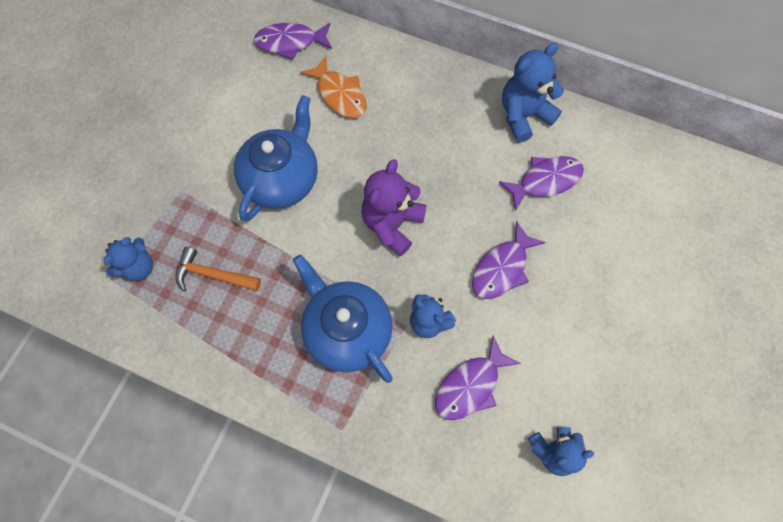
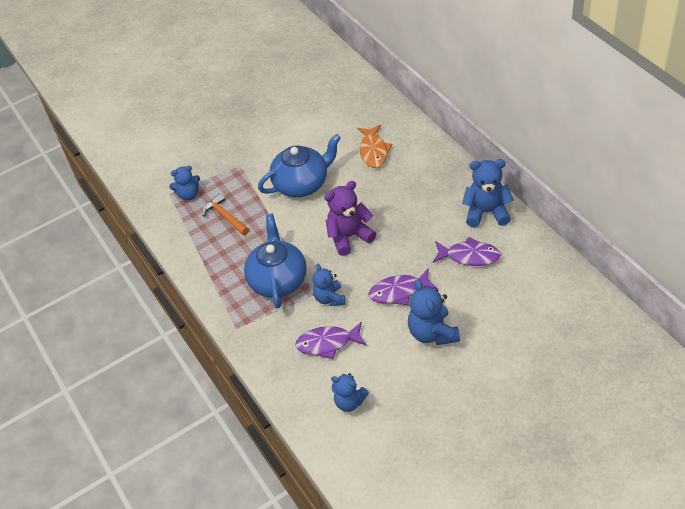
camera: 40 degrees right, 20 degrees down
purple fish [253,22,332,60] -> none
none -> blue teddy bear [408,280,460,345]

